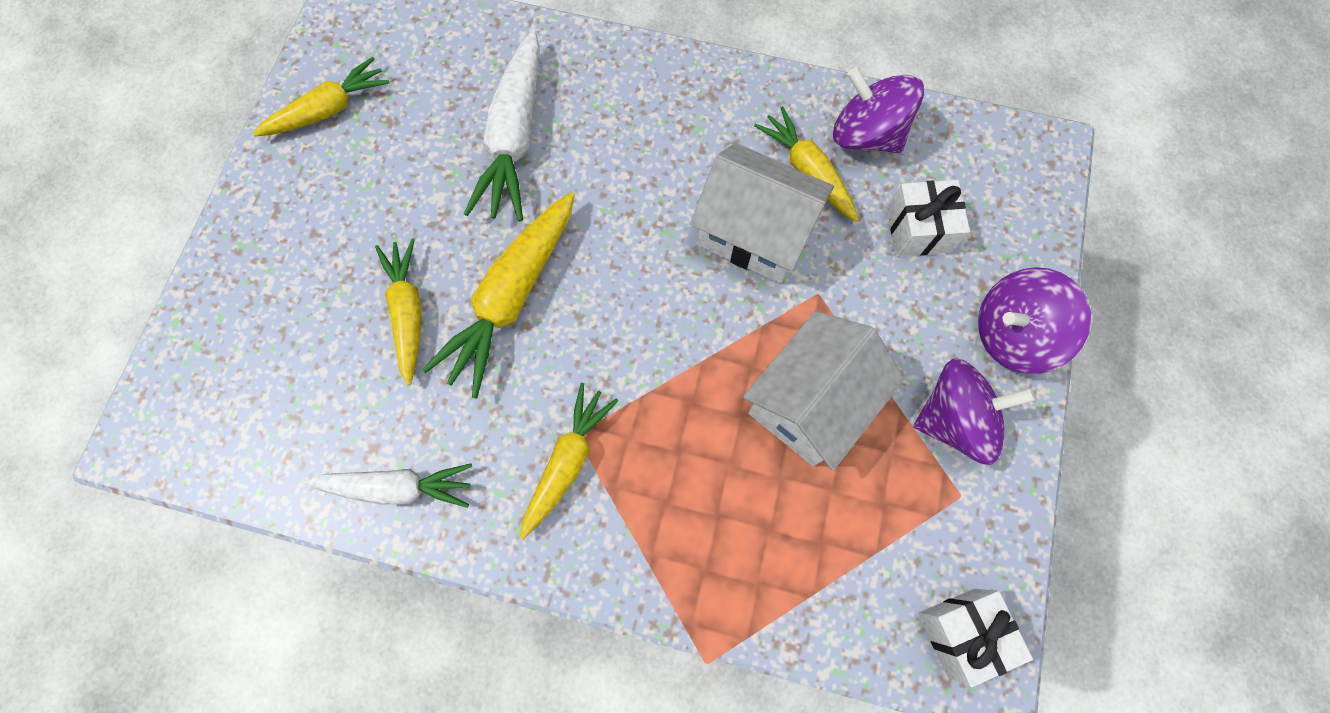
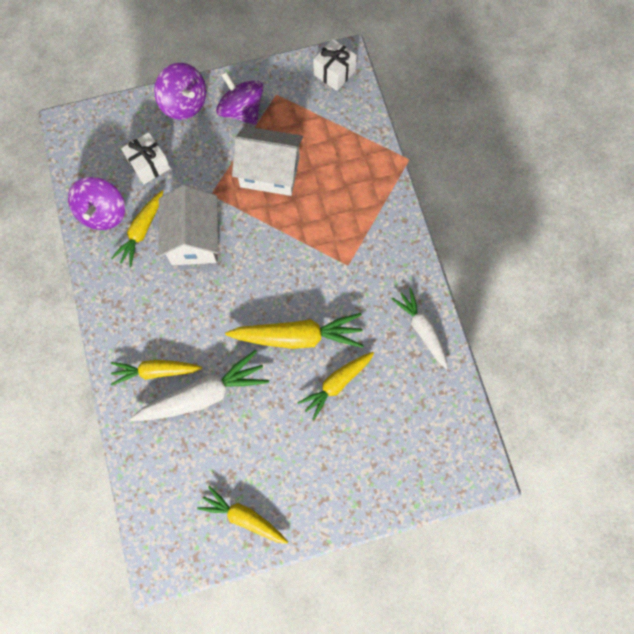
camera: 120 degrees left, 0 degrees up
yellow carrot [520,383,618,539] -> yellow carrot moved to [111,360,202,386]

